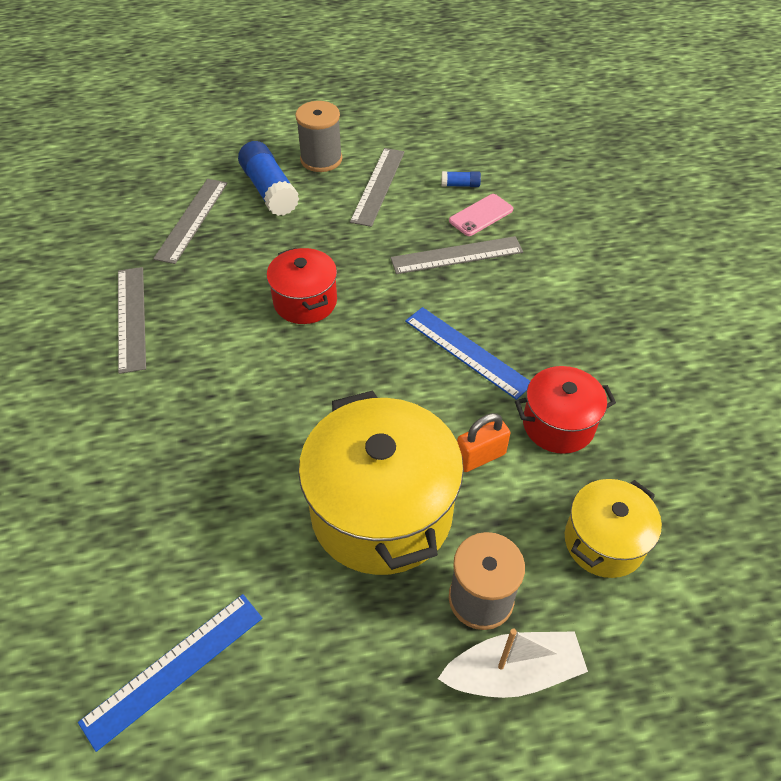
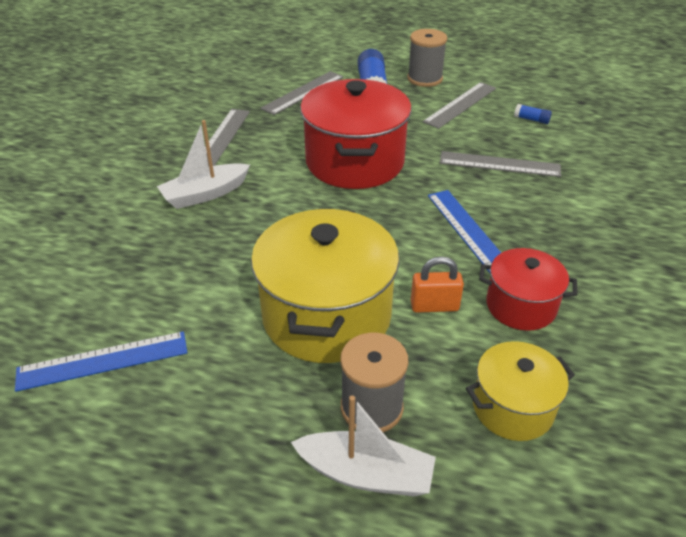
camera: 25 degrees right, 10 degrees down
red pot [267,248,337,324] -> red pot [300,79,412,189], size x1.81
pink phone [449,194,513,236] -> none
none -> white boat [157,120,250,209]

